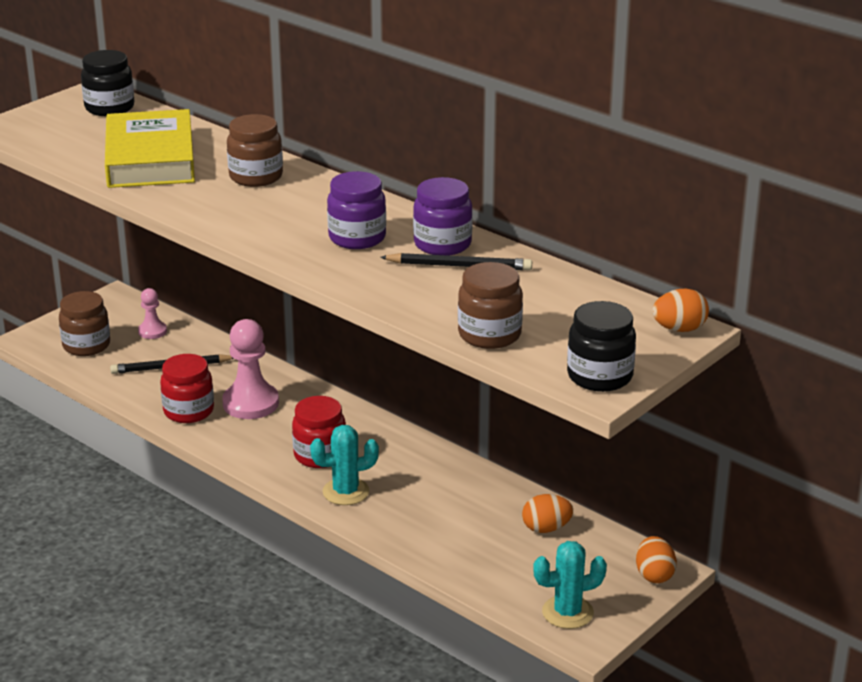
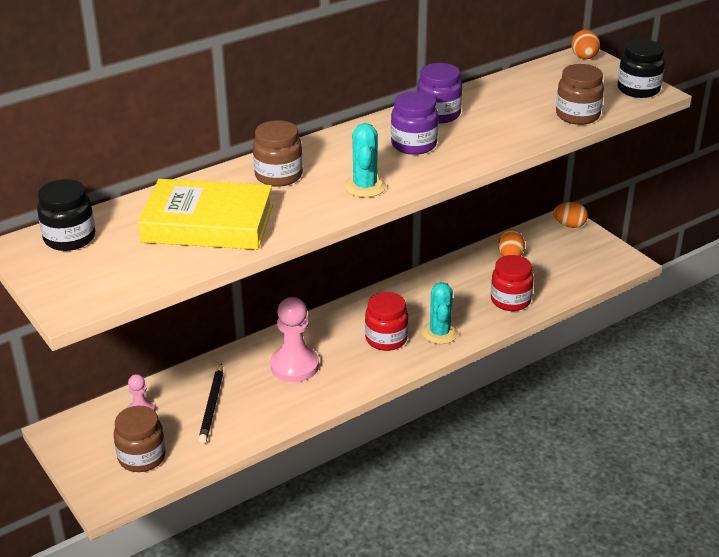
camera: 75 degrees left, 5 degrees up
red jar [160,354,214,423] -> red jar moved to [491,255,534,311]
black pencil [380,253,532,270] -> none
turquoise cactus [533,541,607,629] -> turquoise cactus moved to [344,123,386,198]

